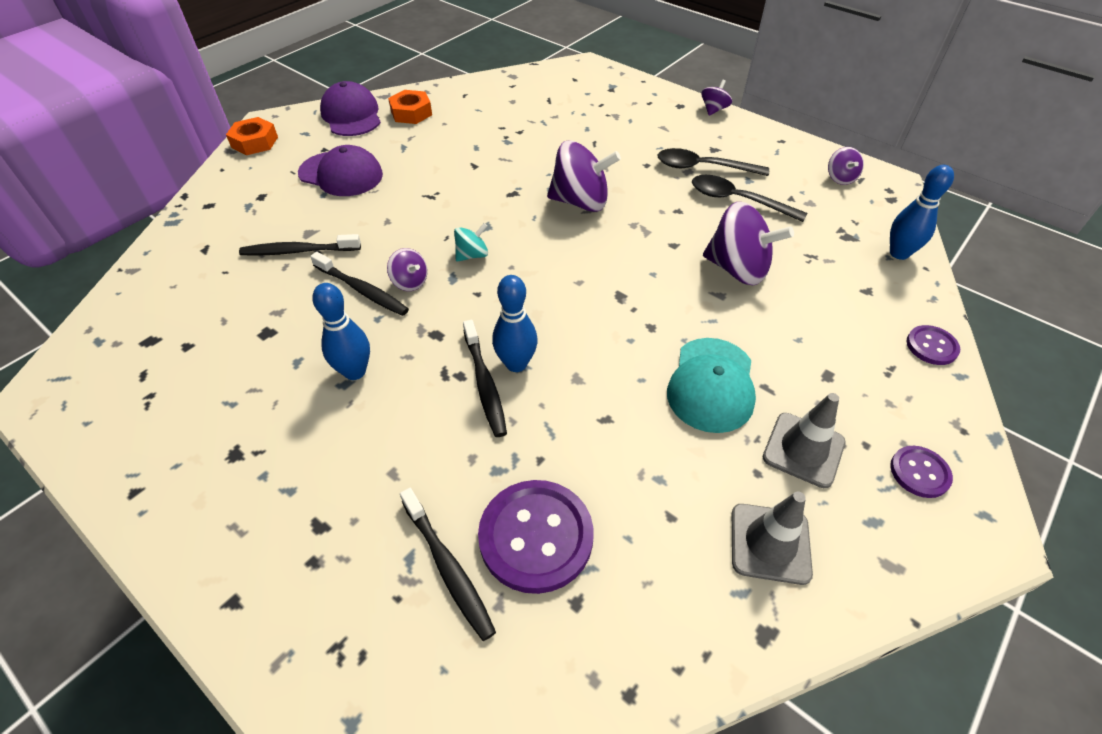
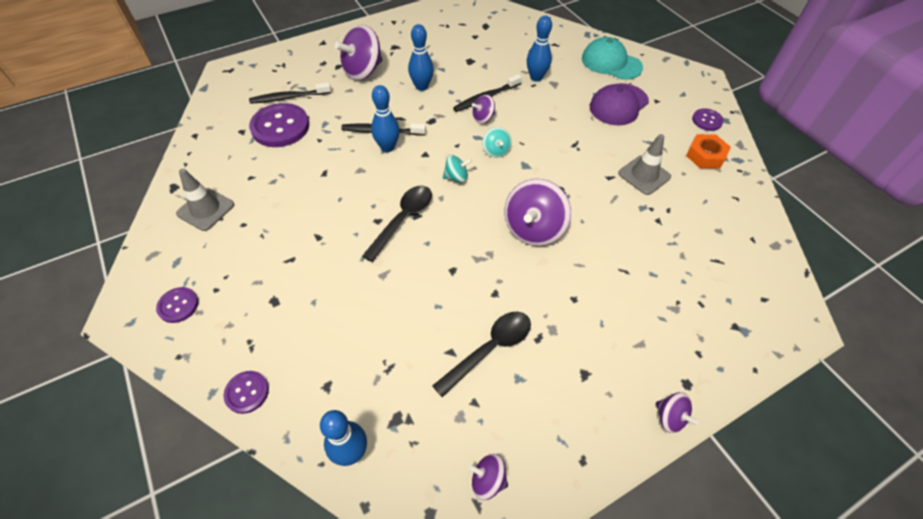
camera: 110 degrees right, 5 degrees up
orange nut [226,117,278,155] -> none
black toothbrush [239,234,361,256] -> blue bowling pin [527,16,552,82]
purple cap [320,81,381,136] -> purple button [692,108,724,131]
black spoon [657,148,769,176] -> black spoon moved to [362,186,432,262]
turquoise cap [667,338,756,433] -> turquoise cap moved to [582,37,643,80]
purple spinning top [703,202,794,285] -> purple spinning top moved to [335,25,383,80]
grey traffic cone [763,393,846,488] -> grey traffic cone moved to [618,134,671,195]
none -> turquoise spinning top [443,155,472,183]

